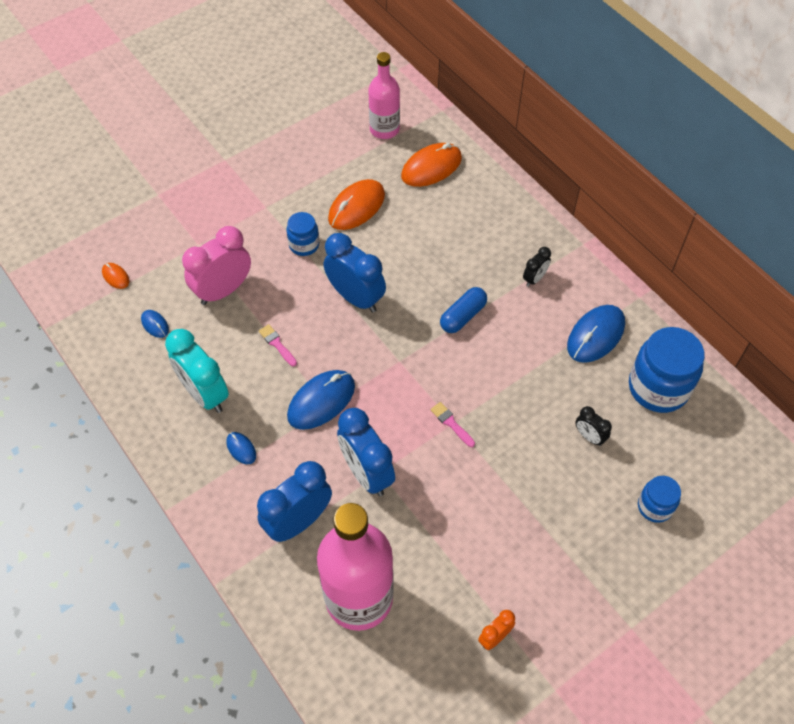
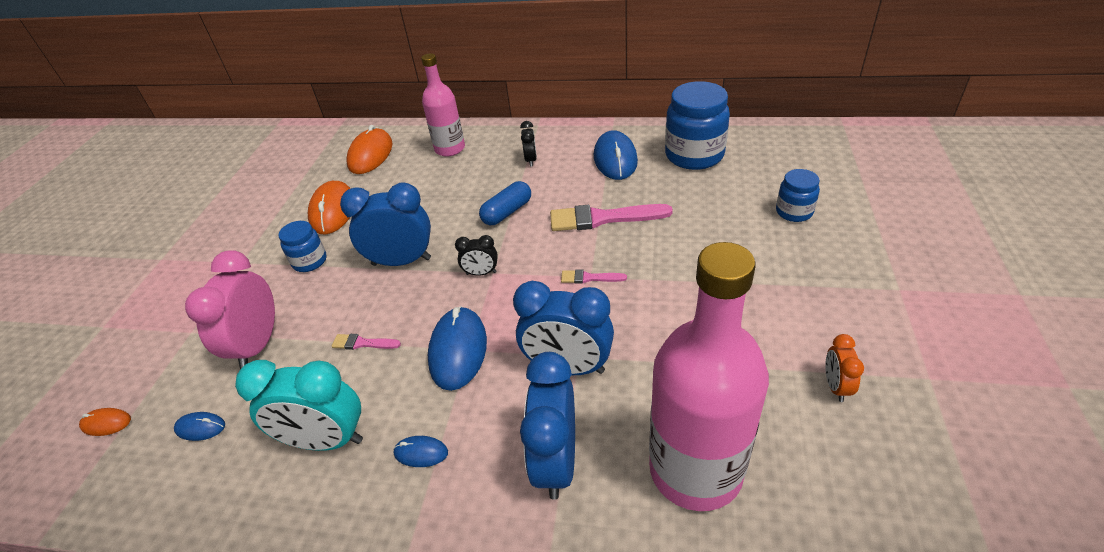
camera: 40 degrees left, 15 degrees down
pink bottle [368,52,400,139] -> pink bottle moved to [421,53,465,157]
blue capsule [440,287,487,333] -> blue capsule turned 45 degrees clockwise [479,181,531,225]
black clock [575,406,612,446] -> black clock moved to [455,235,498,276]
none -> pink brush [550,204,673,231]

